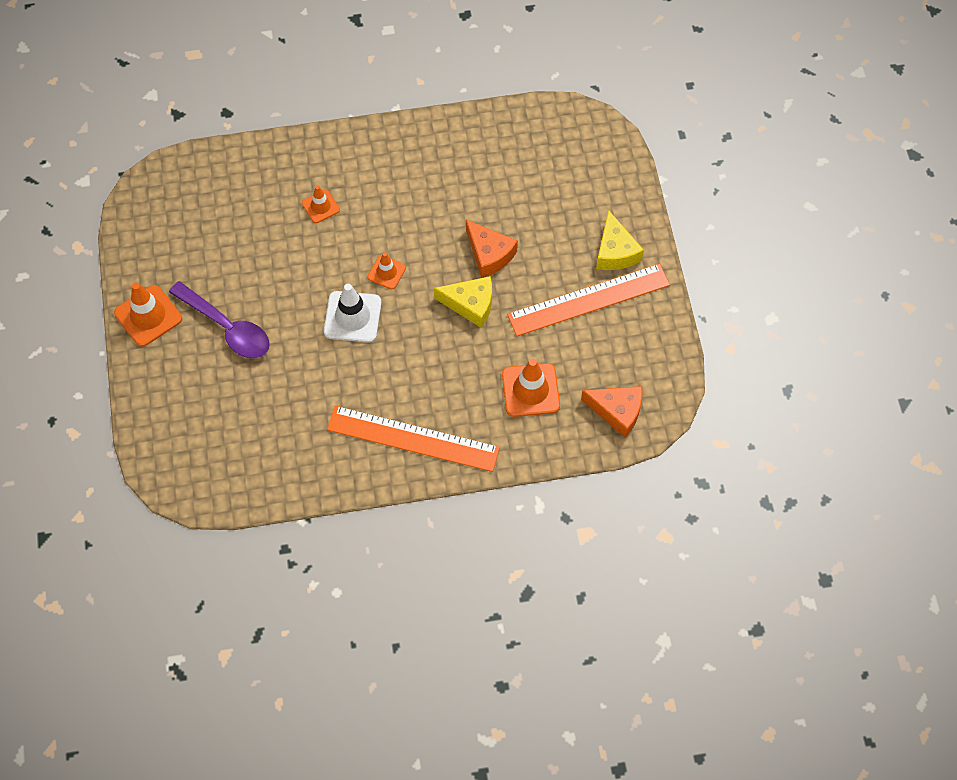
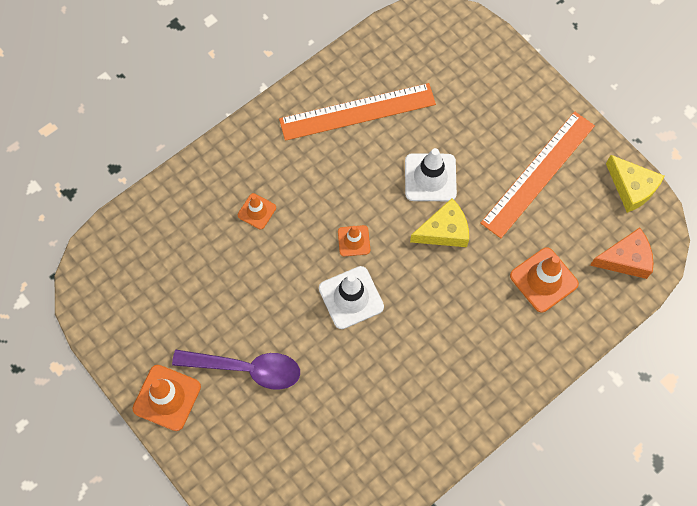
camera: 30 degrees left, 5 degrees up
orange ruler [327,406,500,472] -> orange ruler moved to [279,83,436,141]
orange cheese [466,220,518,278] -> white traffic cone [405,148,457,201]
yellow cheese [596,210,644,270] -> yellow cheese moved to [606,155,664,213]

